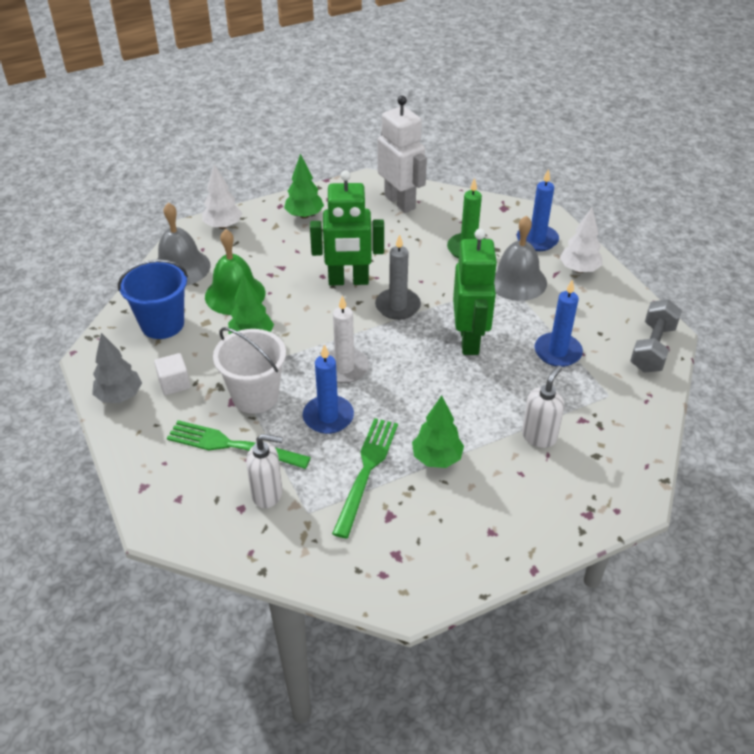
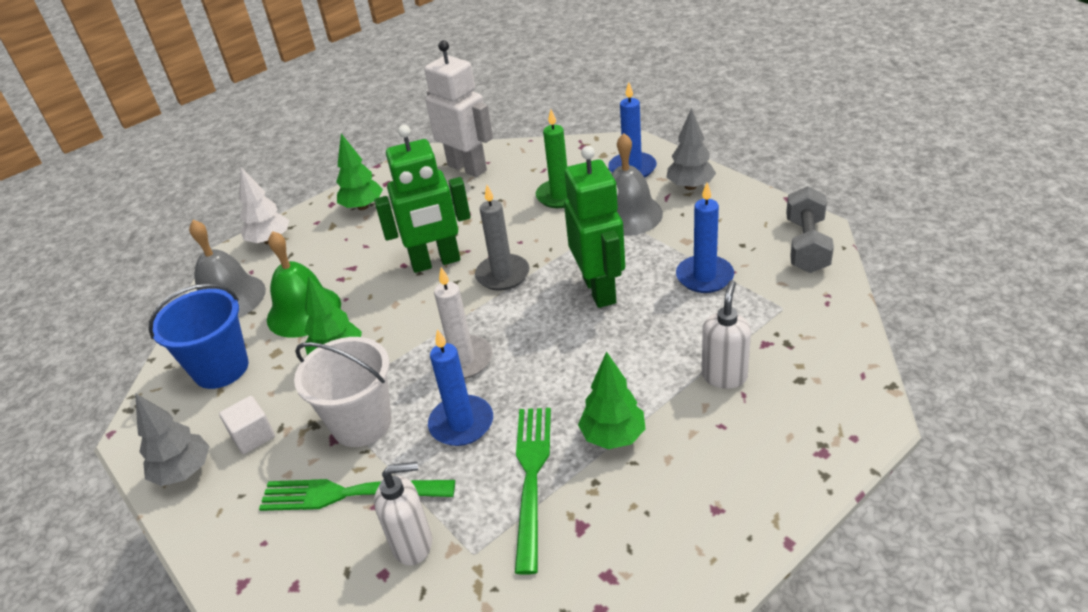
camera: 10 degrees left, 5 degrees down
white tree [560,208,603,273] -> grey tree [667,108,716,190]

